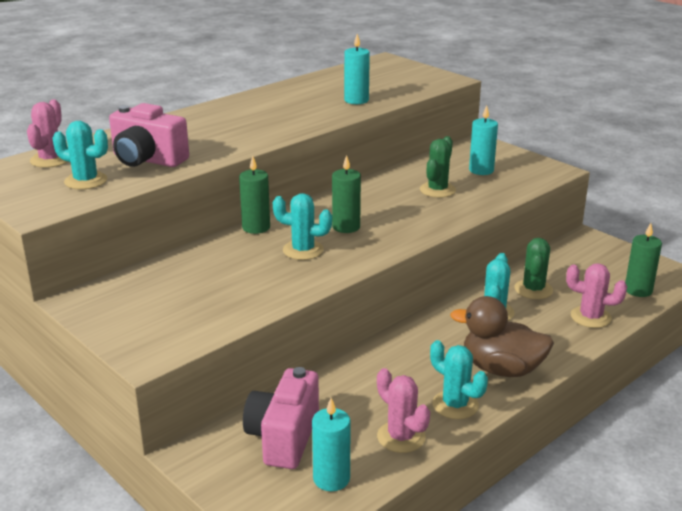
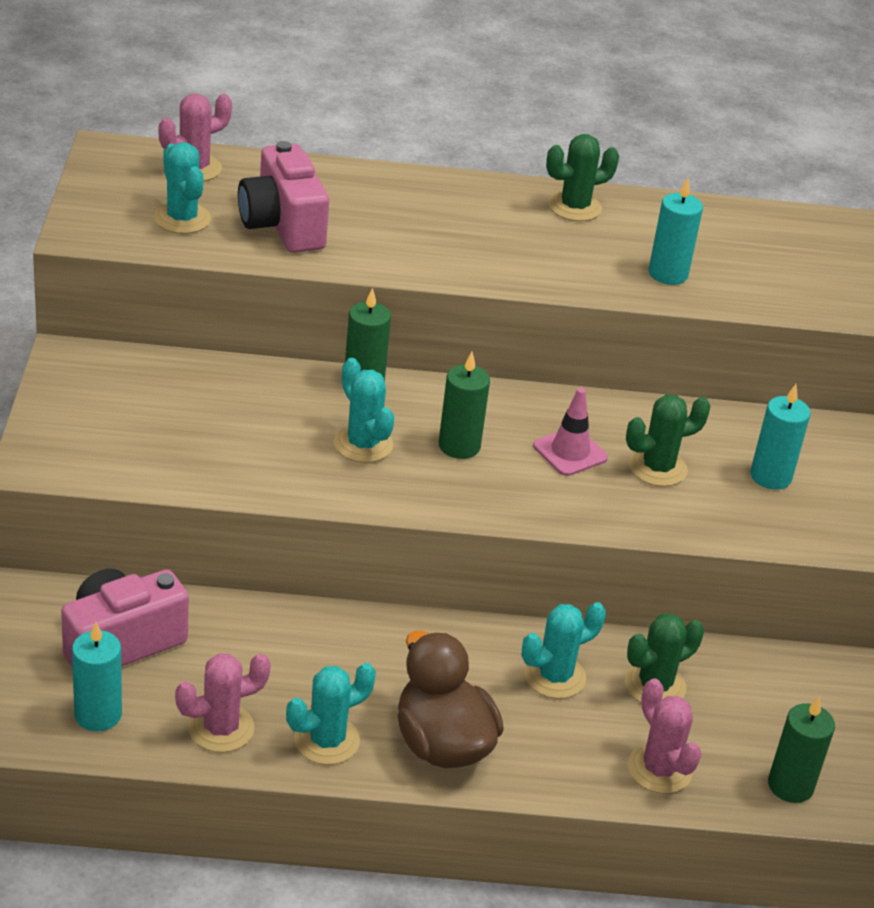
camera: 40 degrees right, 10 degrees up
pink cactus [377,368,430,453] -> pink cactus turned 60 degrees clockwise [175,653,271,753]
turquoise cactus [430,340,488,419] -> turquoise cactus turned 60 degrees clockwise [286,663,376,765]
none -> pink traffic cone [533,388,608,476]
none -> green cactus [546,134,619,221]

